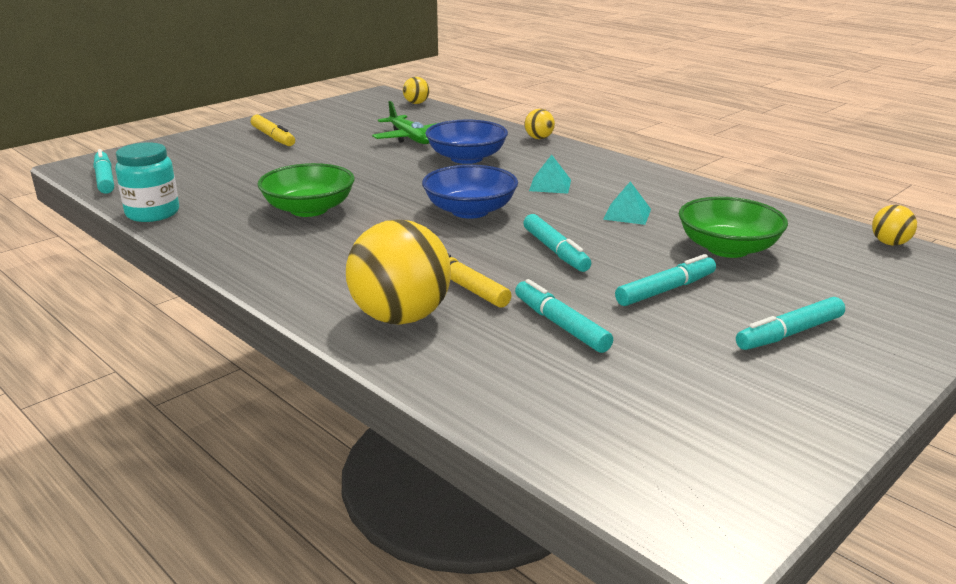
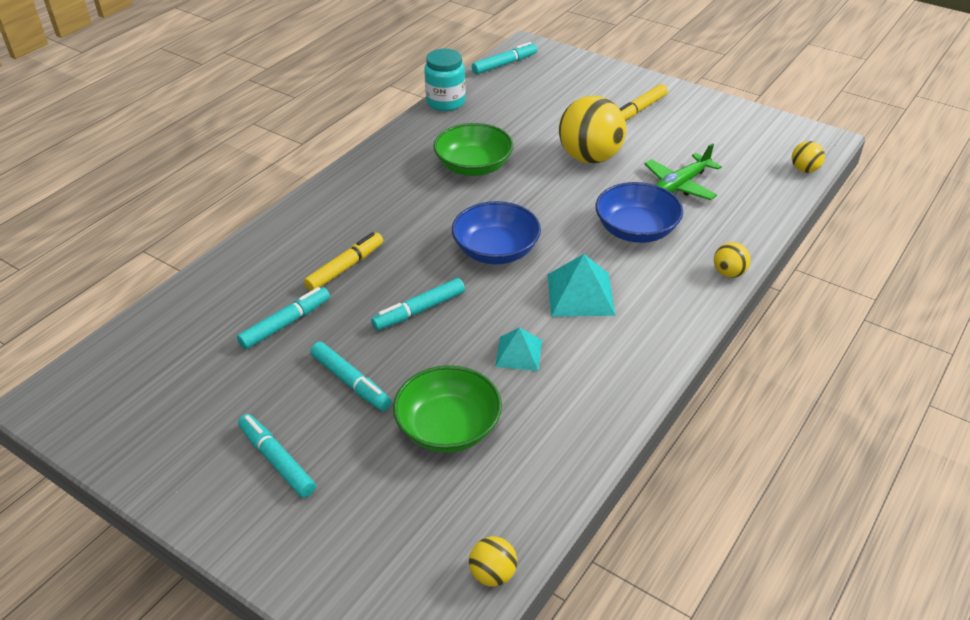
camera: 80 degrees right, 15 degrees up
yellow ball [346,220,451,325] -> yellow ball moved to [559,96,626,164]
turquoise pyramid [529,155,571,194] -> turquoise pyramid [547,254,615,317], size x1.56

